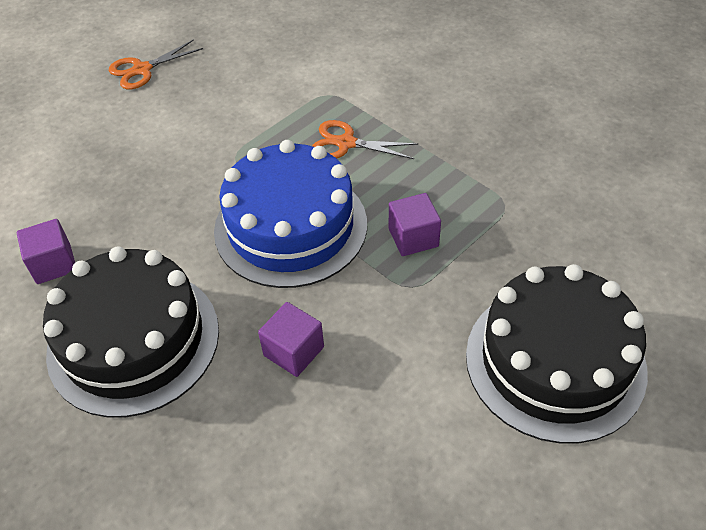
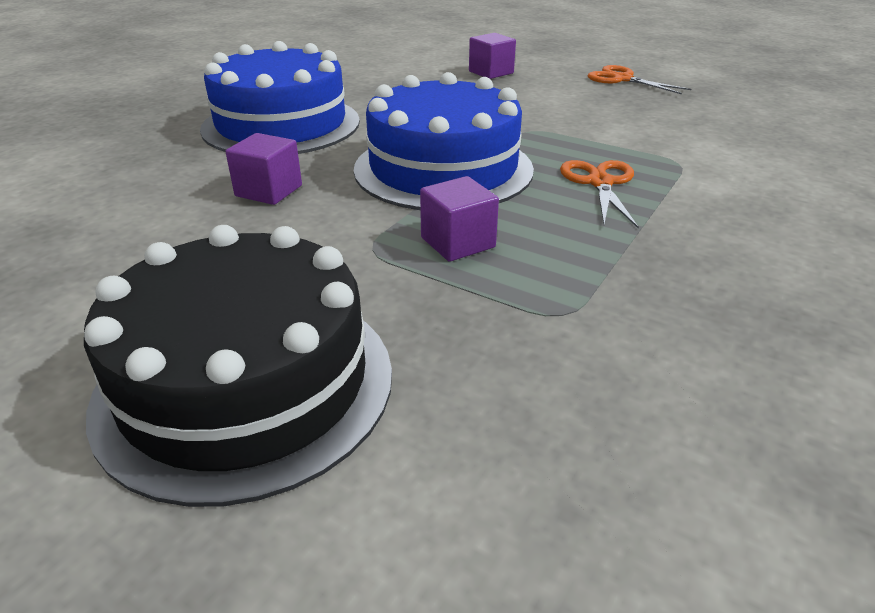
camera: 75 degrees right, 15 degrees down
purple cube [17,219,75,284] -> purple cube moved to [469,33,516,79]
black cake [43,246,219,418] -> blue cake [200,41,360,154]

